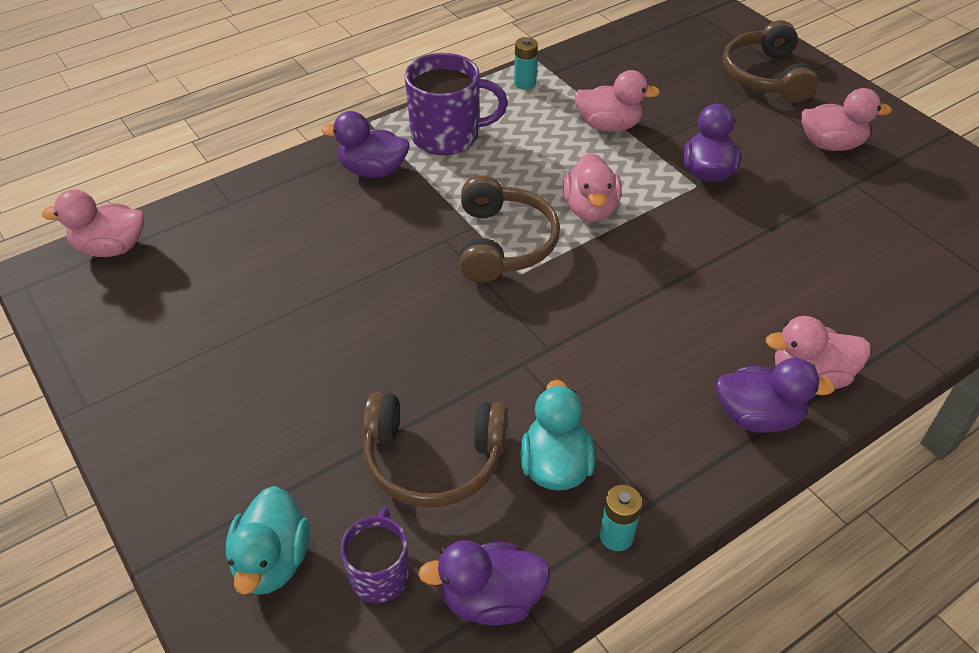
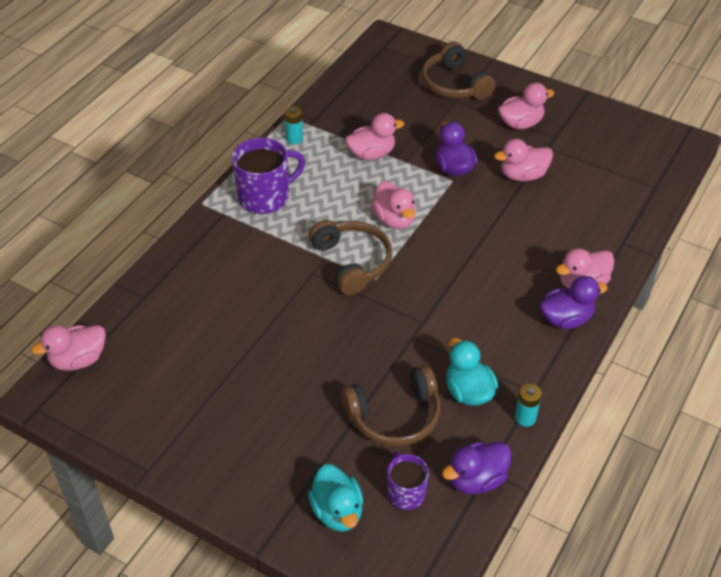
camera: 25 degrees left, 0 degrees up
purple duck [321,111,410,178] -> none
none -> pink duck [494,139,553,182]

